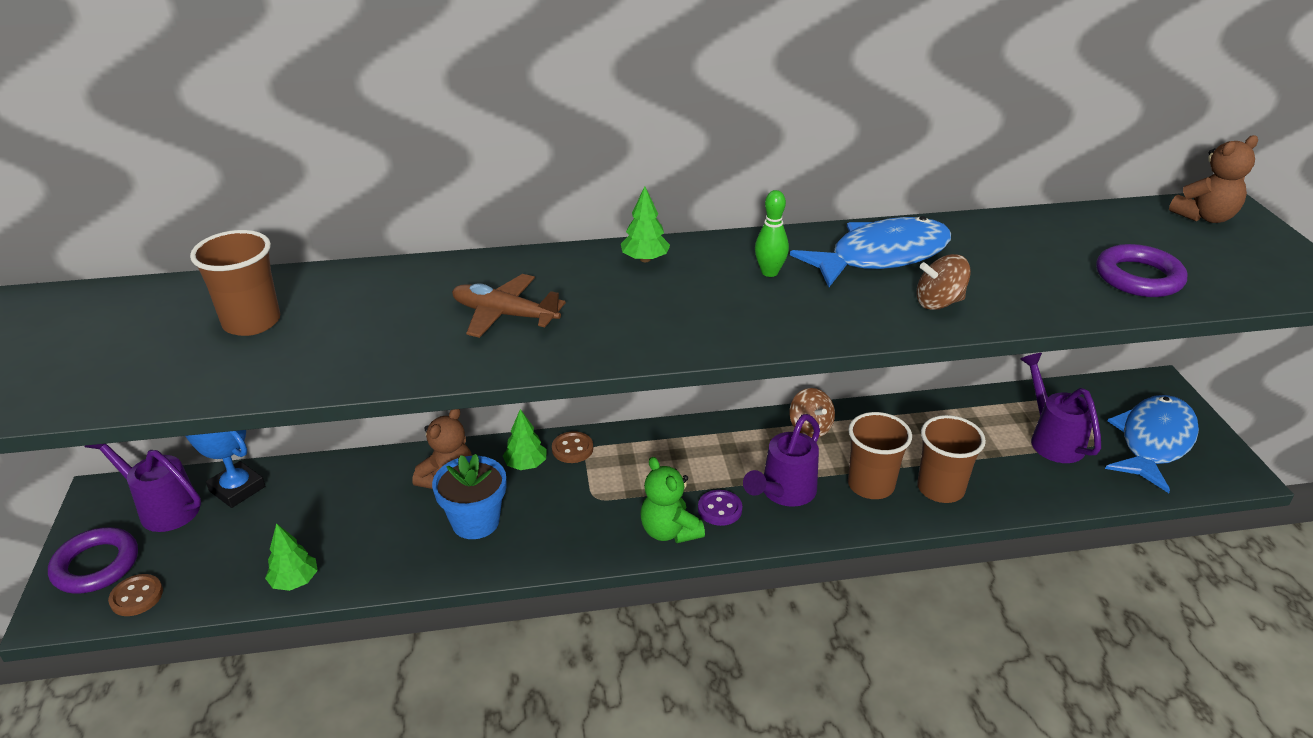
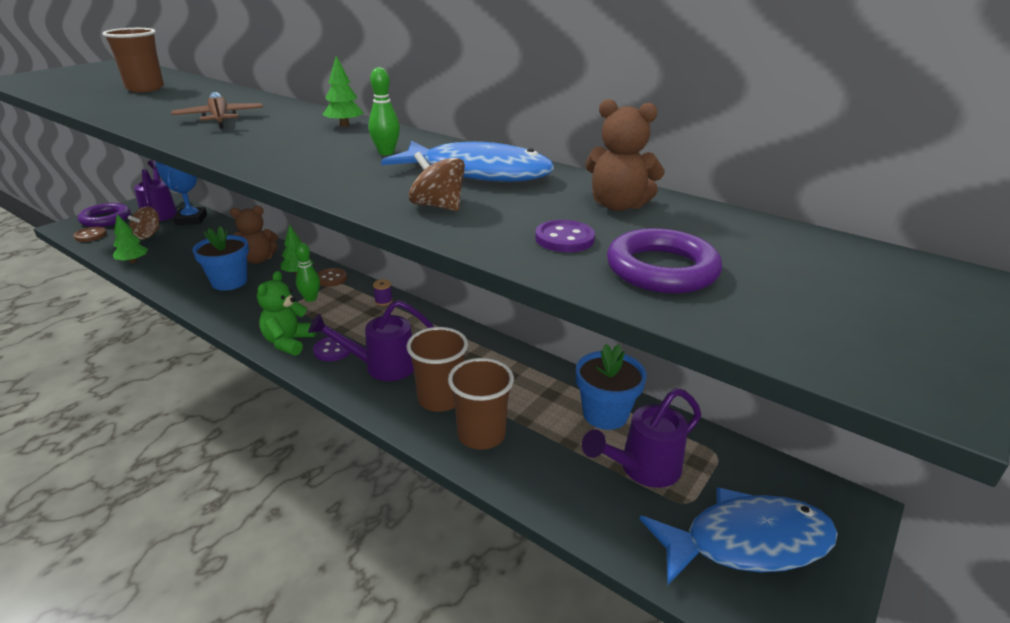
camera: 45 degrees right, 5 degrees down
brown spinning top [789,388,835,438] -> brown spinning top moved to [128,206,160,240]
purple watering can [1020,353,1101,463] -> purple watering can turned 150 degrees counterclockwise [582,388,701,488]
brown teddy bear [1169,135,1258,223] -> brown teddy bear moved to [585,99,665,211]
none -> green bowling pin [295,243,320,302]
none -> purple spool [373,280,393,306]
none -> purple button [535,220,595,252]
none -> blue flower pot [576,344,647,430]

